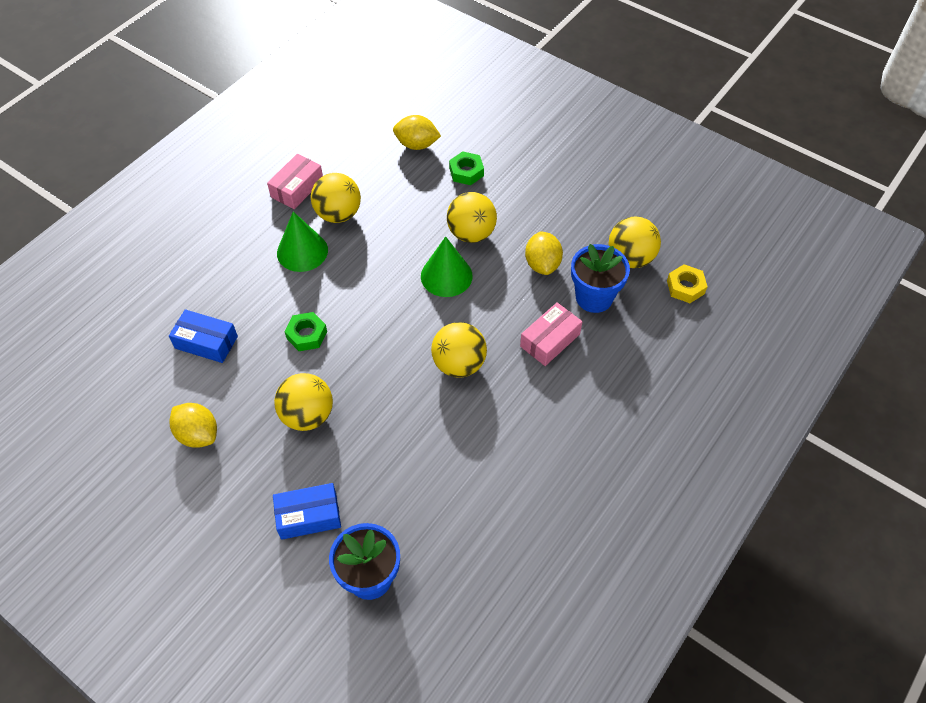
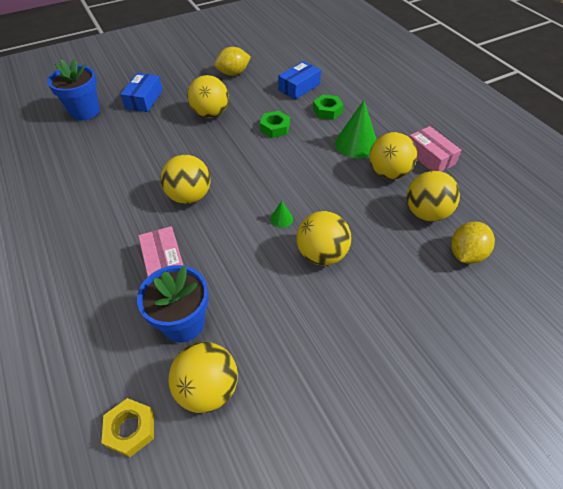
camera: 115 degrees right, 5 degrees down
green cone [421,236,473,297] -> green cone [270,201,293,228], size x0.46
green nut [449,151,484,185] -> green nut moved to [313,94,344,120]
yellow lemon [525,231,563,275] -> none
none -> yellow ball [407,171,460,222]

